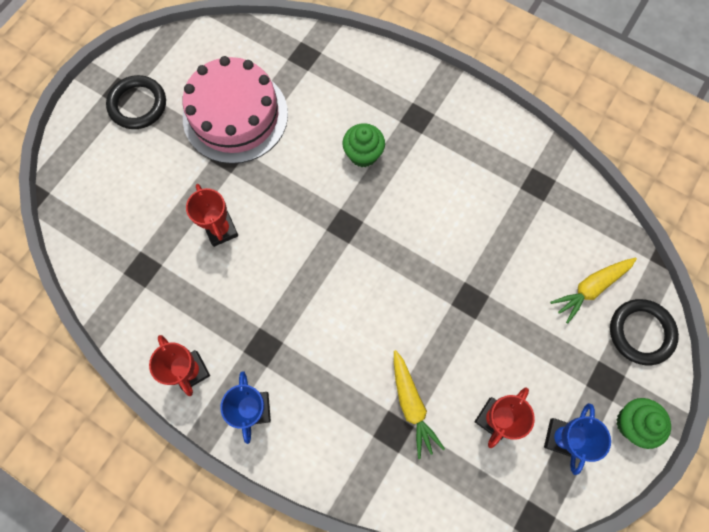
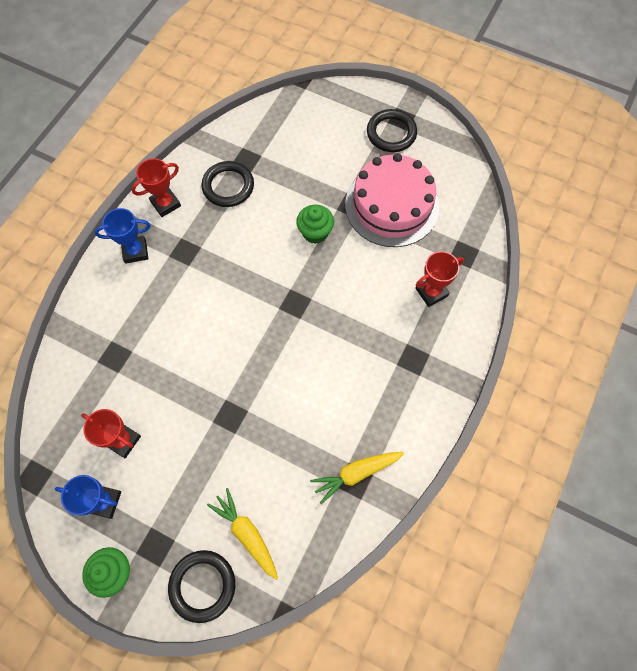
camera: 85 degrees right, 5 degrees down
red trophy [186,184,238,247] -> red trophy moved to [415,251,464,307]
green cupcake [342,123,385,167] -> green cupcake moved to [296,205,334,244]
yellow carrot [394,350,445,459] -> yellow carrot moved to [310,452,404,504]
none -> black ring [201,161,254,207]

